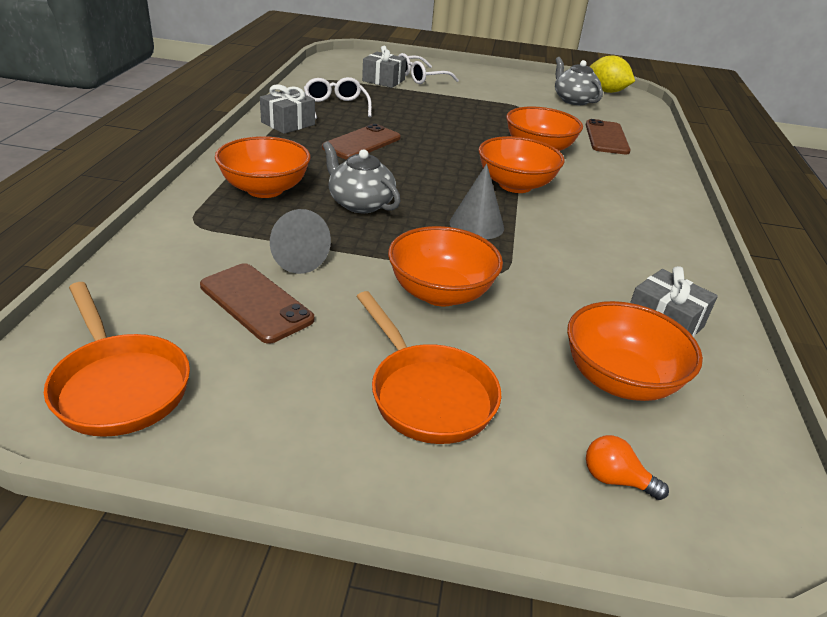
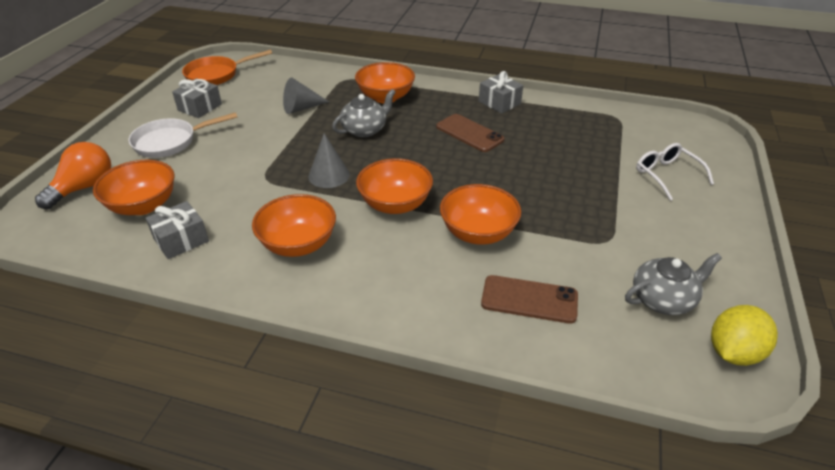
camera: 100 degrees right, 5 degrees up
brown phone [200,263,314,344] -> none
white glasses [304,77,372,119] -> none
orange pan [356,291,501,444] -> white pan [129,112,238,158]
grey gift [362,46,407,88] -> grey gift moved to [172,78,222,118]
orange bowl [388,226,503,307] -> orange bowl moved to [252,194,336,257]
orange light bulb [586,435,669,500] -> orange light bulb [35,142,111,209], size x1.96

